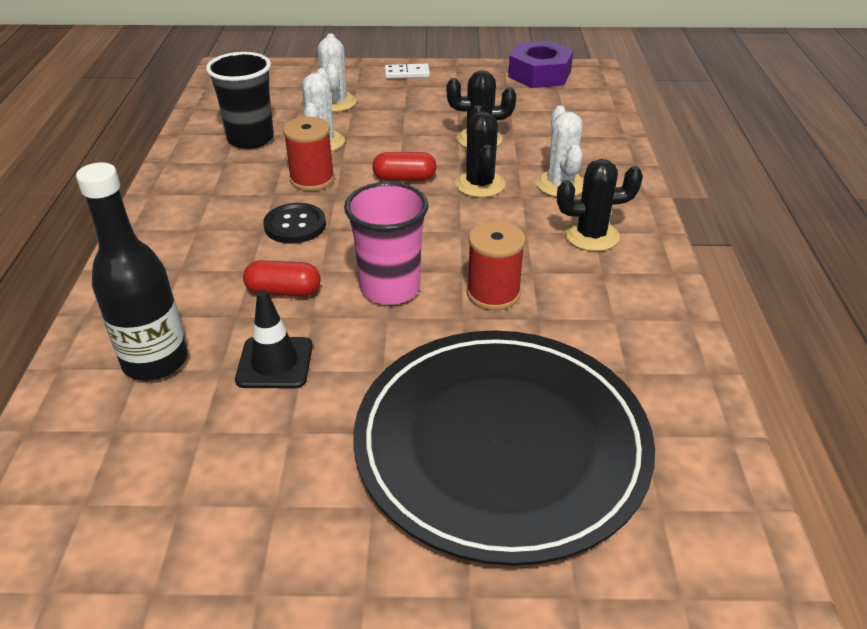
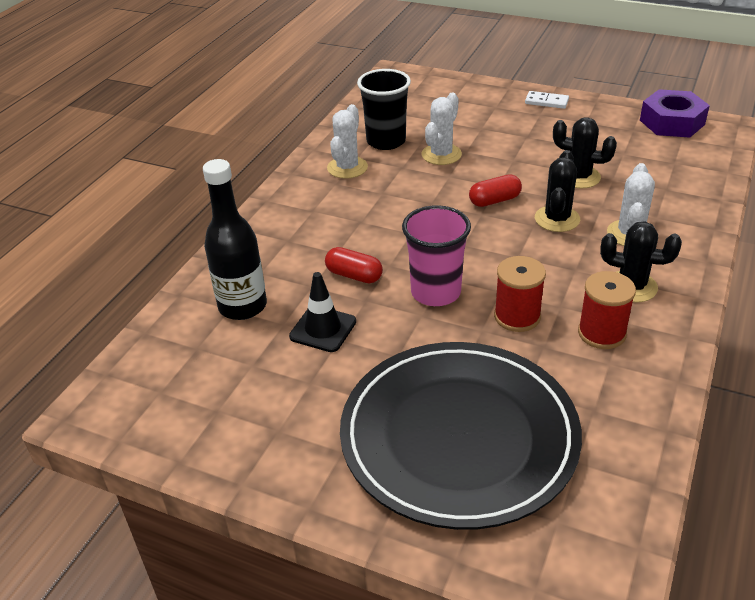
camera: 25 degrees right, 0 degrees up
black button [263,203,326,244] -> none
red spool [283,117,335,191] -> red spool moved to [578,271,636,349]
white cactus [317,34,357,112] -> white cactus moved to [327,104,368,179]
red capsule [372,152,437,181] -> red capsule turned 45 degrees counterclockwise [469,174,522,207]

